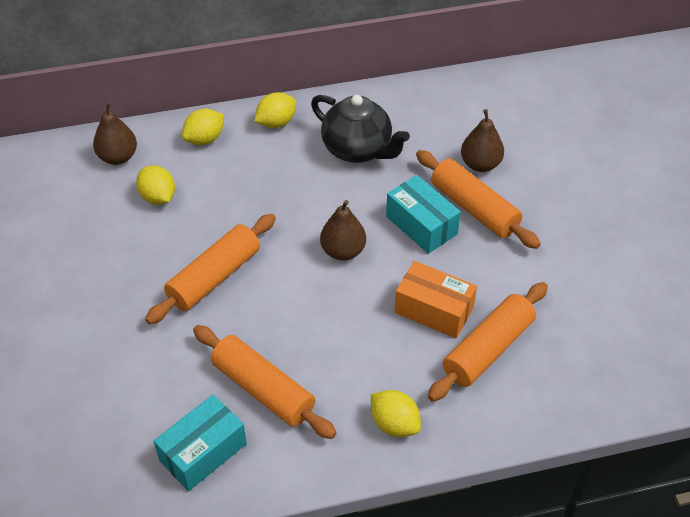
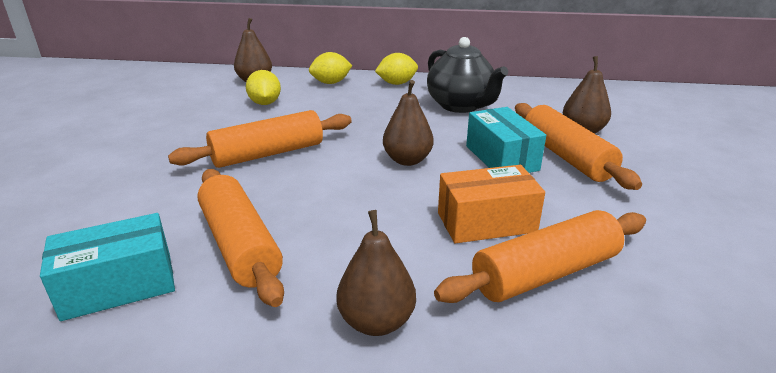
camera: 20 degrees right, 20 degrees down
yellow lemon [371,390,421,437] -> brown pear [336,210,416,336]
orange box [395,261,477,338] -> orange box turned 60 degrees counterclockwise [438,165,545,243]

